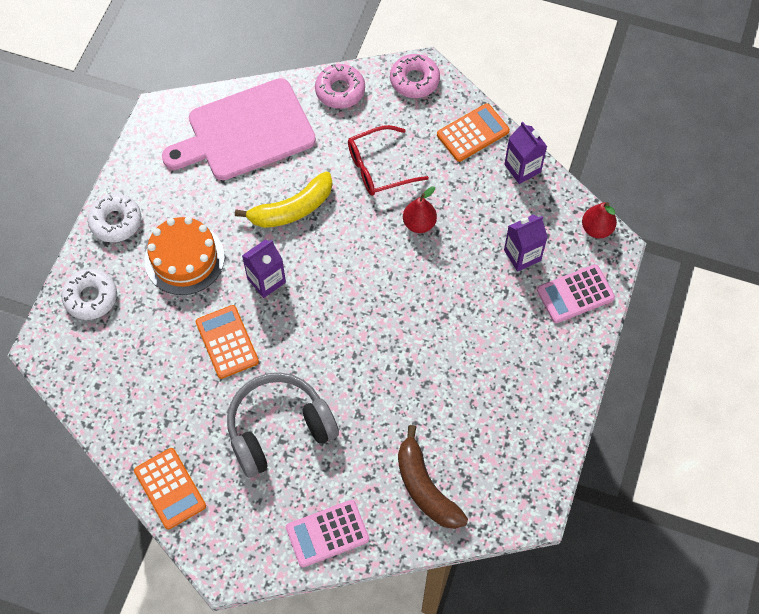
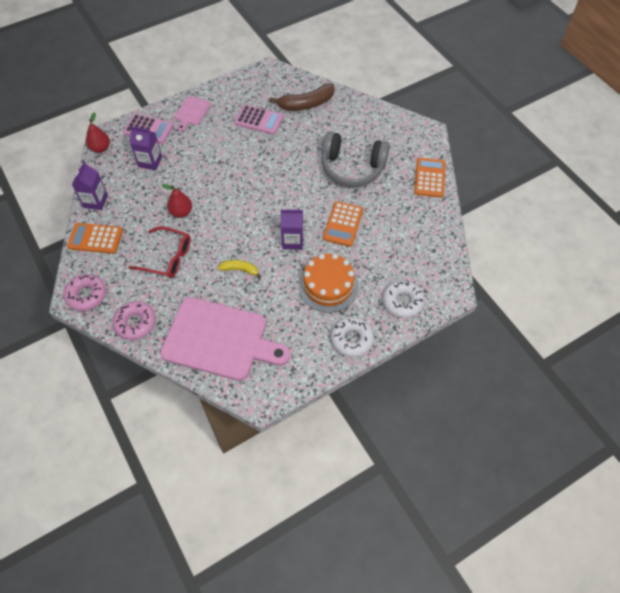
camera: 140 degrees left, 5 degrees down
yellow banana [235,172,332,228] -> yellow banana [218,260,261,279], size x0.56
pink calculator [286,500,369,567] -> pink calculator moved to [235,105,283,135]
brown banana [398,425,468,529] -> brown banana turned 60 degrees clockwise [269,83,335,111]
none -> pink cutting board [174,96,211,131]

